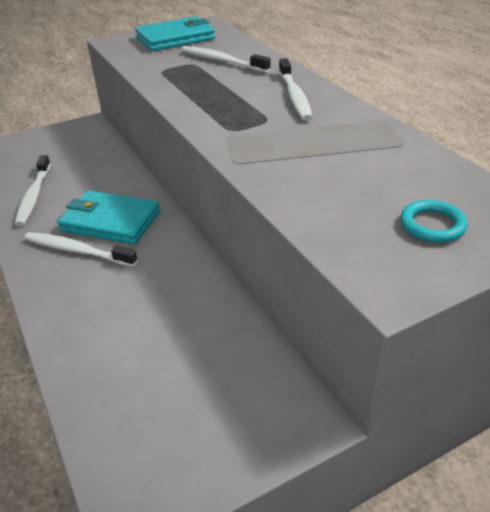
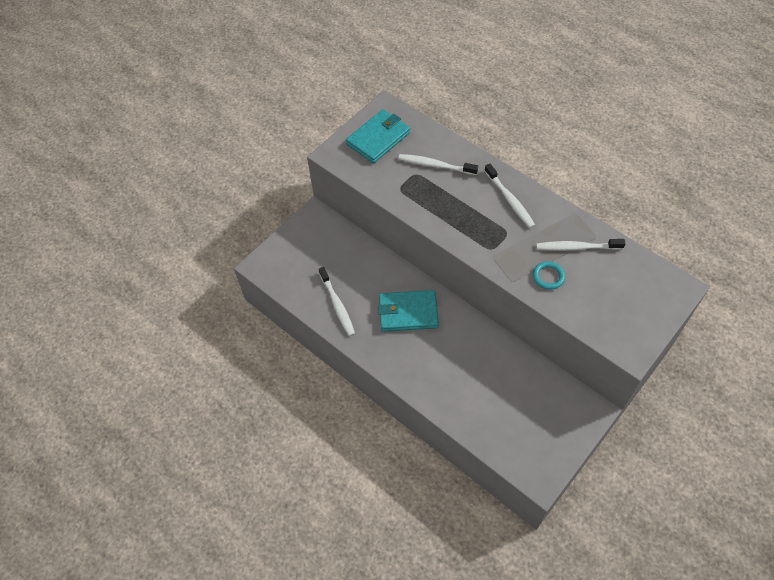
camera: 20 degrees left, 20 degrees up
white toothbrush [24,232,138,267] -> white toothbrush moved to [536,239,626,251]
turquoise ring [400,200,468,243] -> turquoise ring moved to [533,261,565,290]

